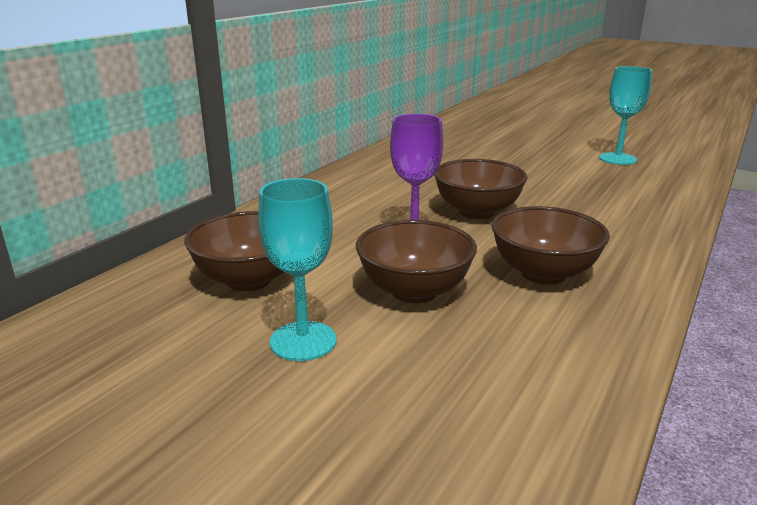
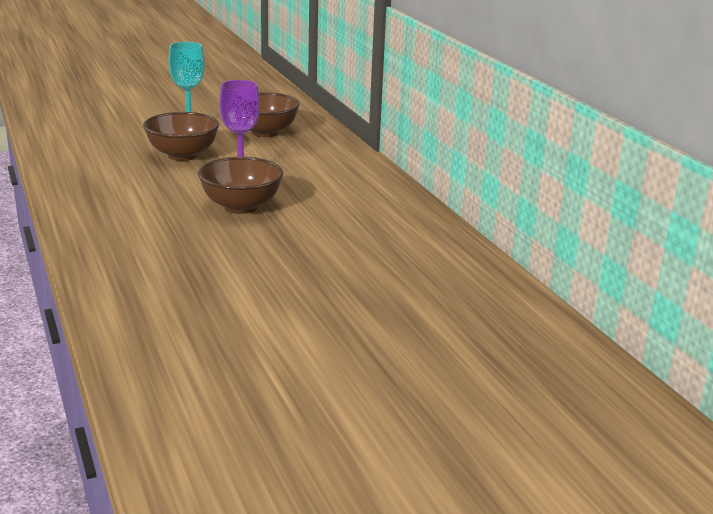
camera: 125 degrees right, 0 degrees up
brown bowl [492,206,610,285] -> none
turquoise goblet [599,66,652,165] -> none

